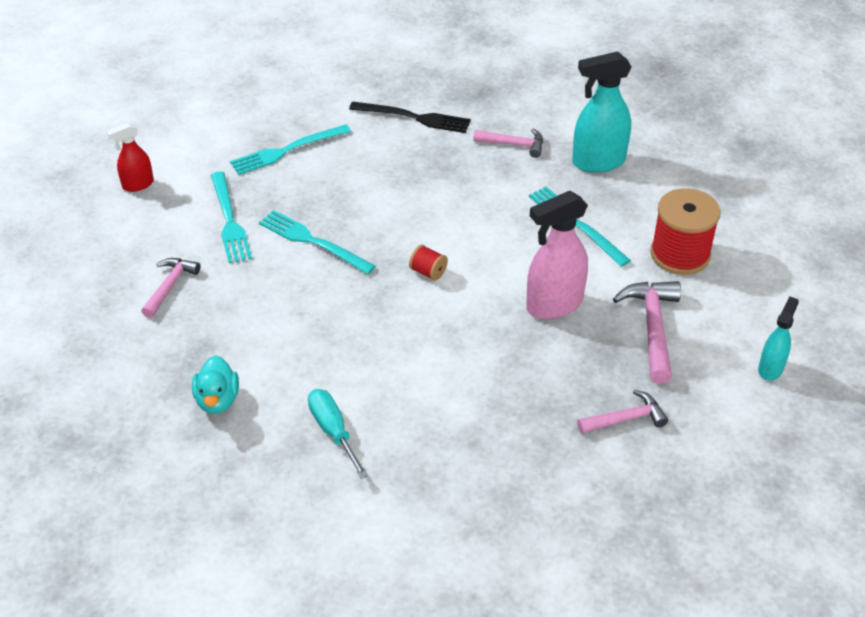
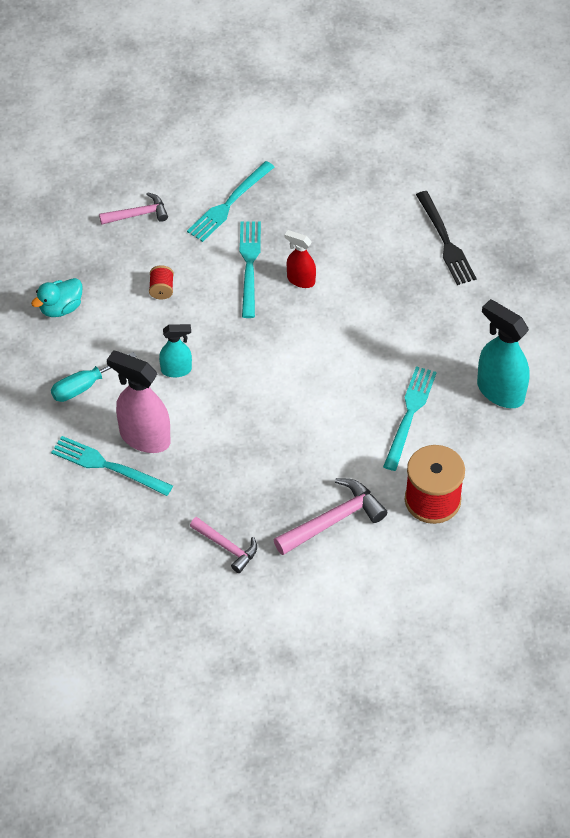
camera: 55 degrees right, 10 degrees up
red spray bottle [107,123,154,192] -> red spray bottle moved to [285,230,316,288]
turquoise fork [230,124,351,175] -> turquoise fork moved to [51,436,173,496]
turquoise screwdriver [308,389,368,479] -> turquoise screwdriver turned 150 degrees counterclockwise [51,352,137,402]
red spool [409,245,448,281] -> red spool moved to [149,266,174,299]
pink hammer [473,128,543,158] -> none
pink spray bottle [526,191,588,319] -> pink spray bottle moved to [107,350,170,453]
turquoise spray bottle [758,297,799,381] -> turquoise spray bottle moved to [159,324,192,377]

